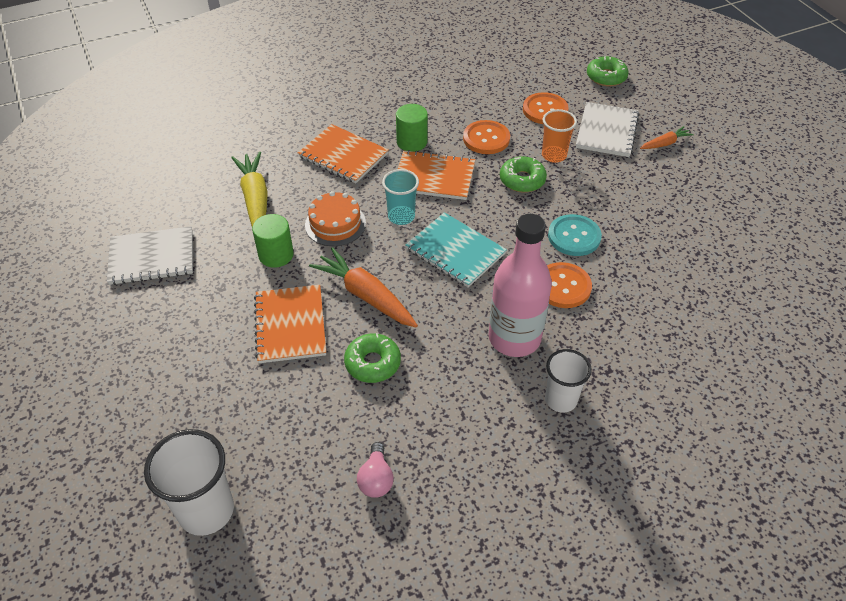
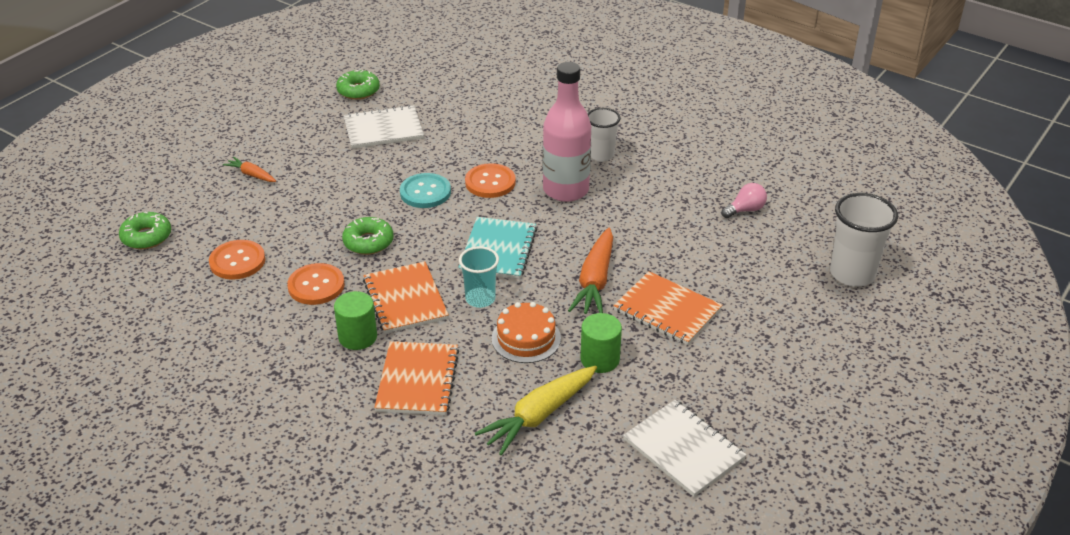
camera: 120 degrees left, 10 degrees down
orange notebook [254,285,326,363] -> orange notebook turned 75 degrees clockwise [613,271,722,345]
green donut [344,333,401,383] -> green donut moved to [336,70,380,100]
orange cup [542,109,577,163] -> none
white notebook [576,102,639,157] -> white notebook moved to [344,105,424,149]

